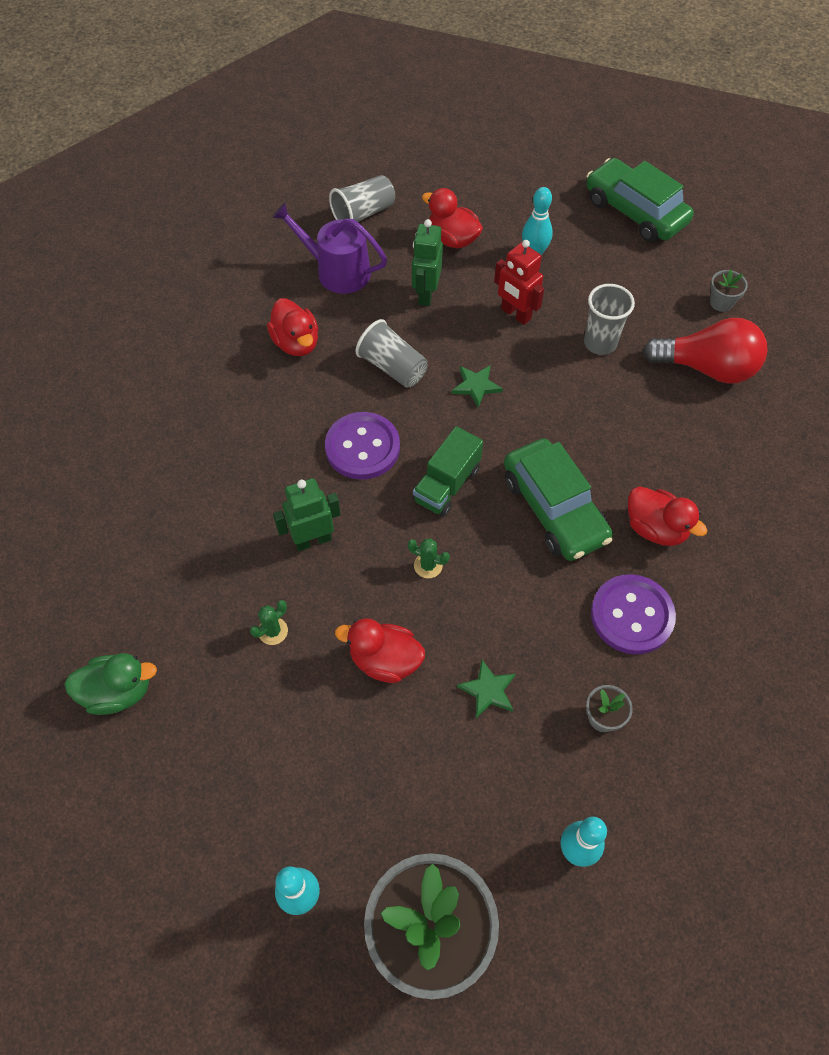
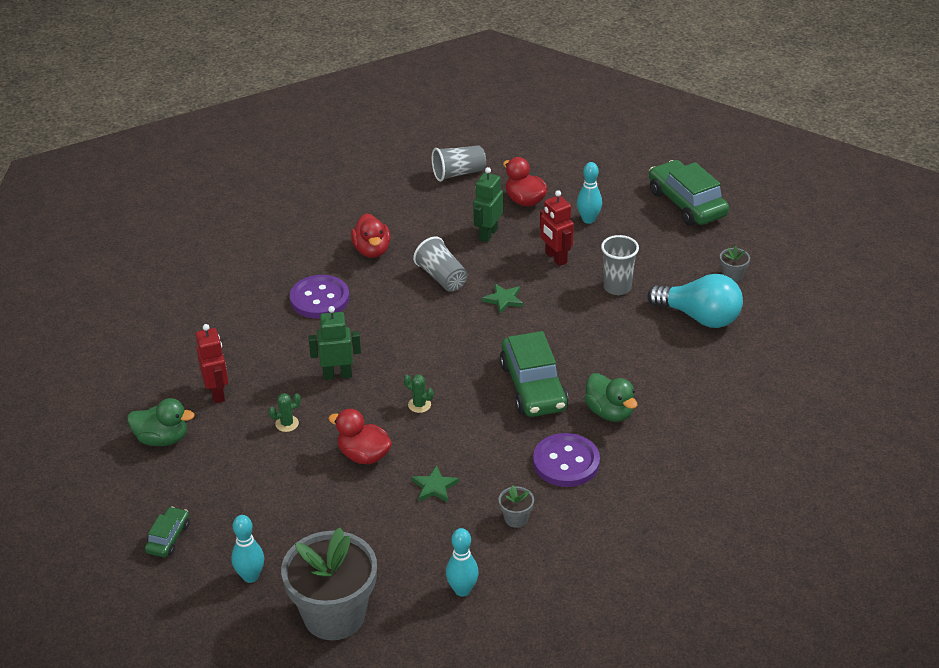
camera: 15 degrees right, 20 degrees down
purple watering can [272,203,387,294] -> none
purple button [325,412,400,480] -> purple button moved to [290,275,349,319]
green truck [413,426,483,517] -> none
red duck [628,486,707,546] -> green duck [584,373,637,422]
red light bulb [643,318,768,384] -> turquoise light bulb [648,274,743,328]
none -> green car [145,507,190,557]
none -> red robot [195,324,228,403]

